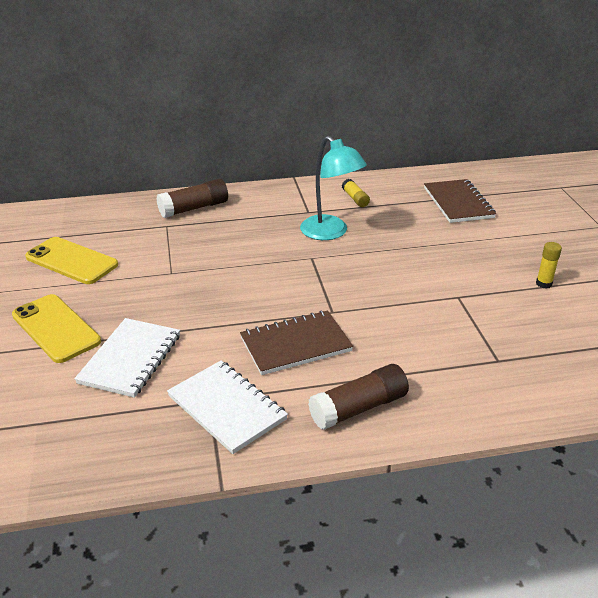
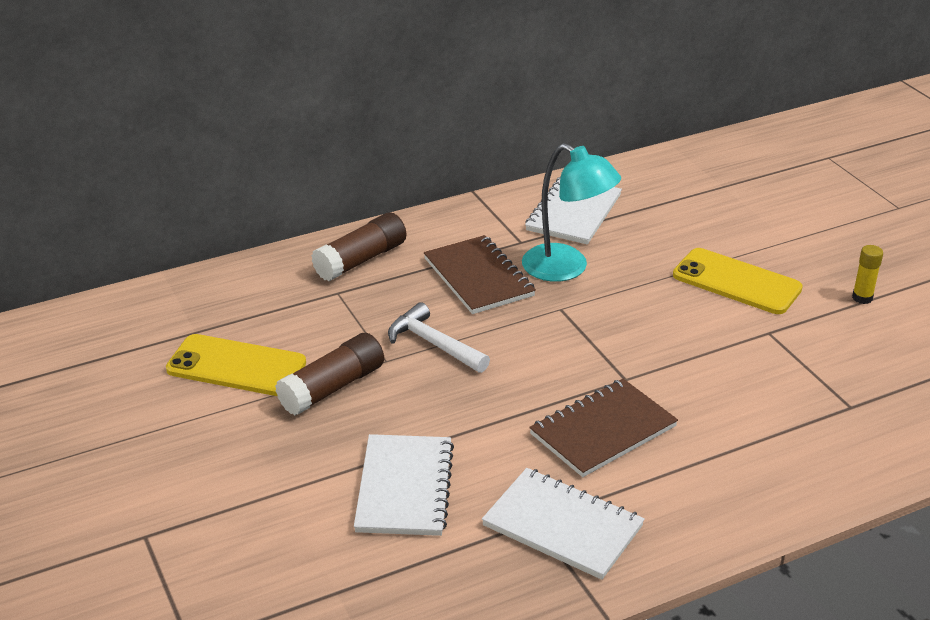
camera: 15 degrees left, 0 degrees up
yellow phone [12,294,101,363] -> yellow phone moved to [673,248,803,314]
brown glue stick [308,364,409,430] -> brown glue stick moved to [275,333,384,415]
yellow glue stick [342,179,370,207] -> white notebook [525,177,622,245]
brown notebook [424,179,496,223] -> brown notebook moved to [424,235,536,314]
none -> white hammer [388,302,490,373]

